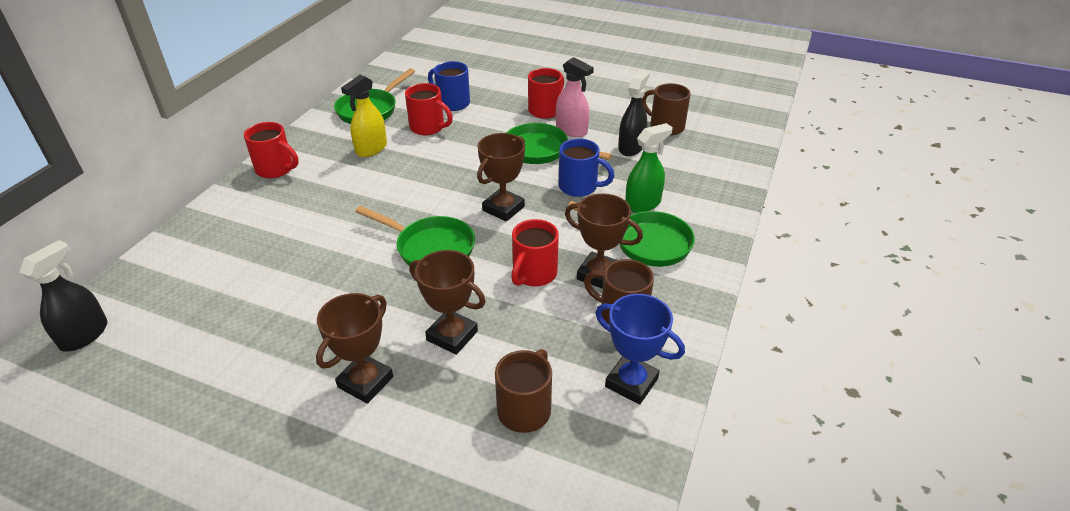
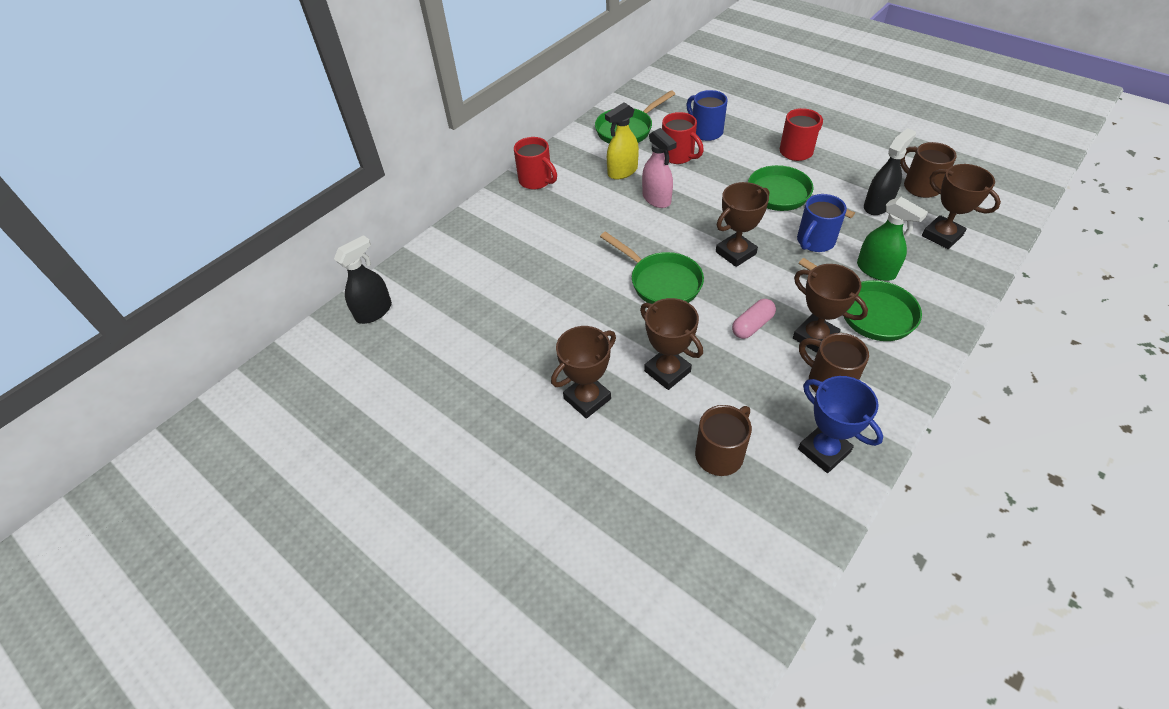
camera: 20 degrees right, 10 degrees up
red mug [511,219,559,286] -> pink capsule [732,299,776,339]
pink spray bottle [556,57,594,137] -> pink spray bottle moved to [642,128,677,208]
blue mug [559,138,614,197] -> blue mug turned 90 degrees clockwise [797,194,847,252]
green spray bottle [625,123,673,213] -> green spray bottle turned 60 degrees clockwise [857,197,928,281]
none -> brown trophy [922,164,1001,249]

